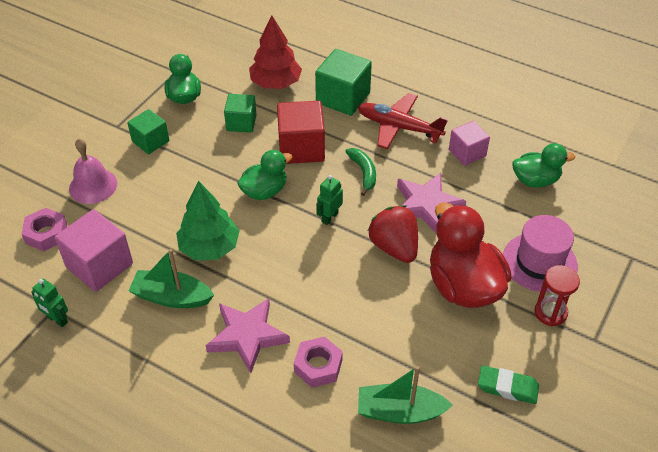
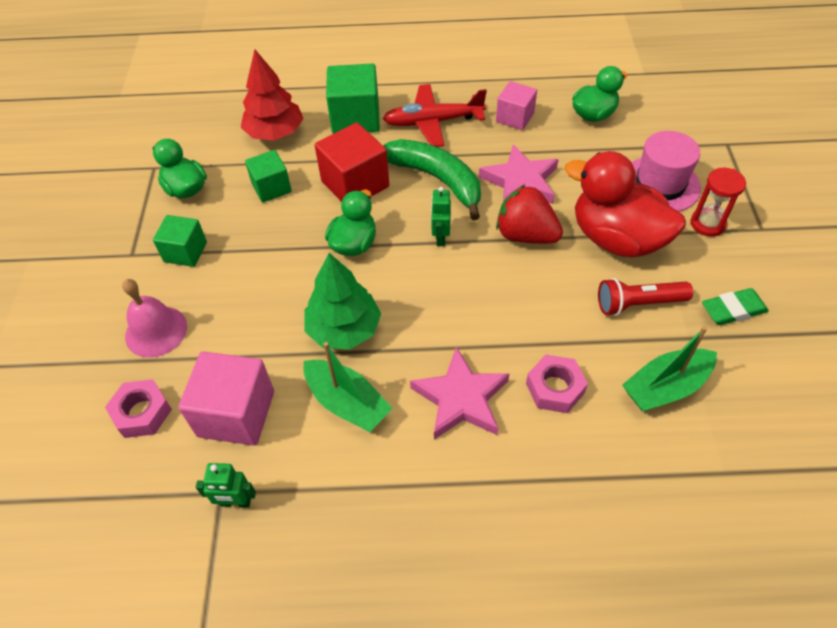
camera: 30 degrees left, 5 degrees up
green boat [128,249,214,308] -> green boat turned 120 degrees counterclockwise [303,342,393,432]
green banana [345,148,376,196] -> green banana [383,139,481,220], size x1.86
none -> red flashlight [598,278,693,316]

